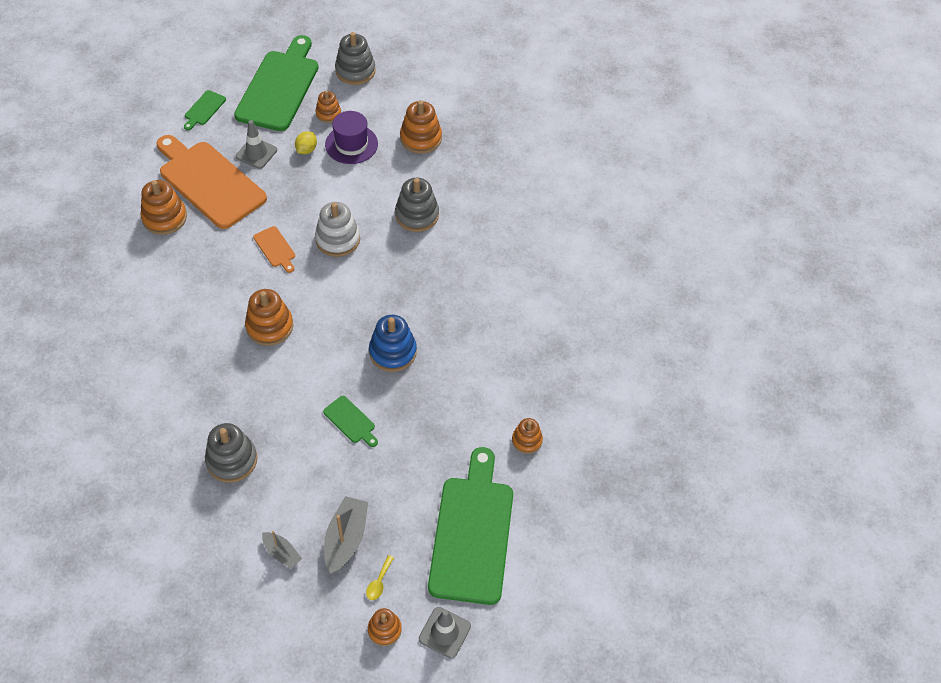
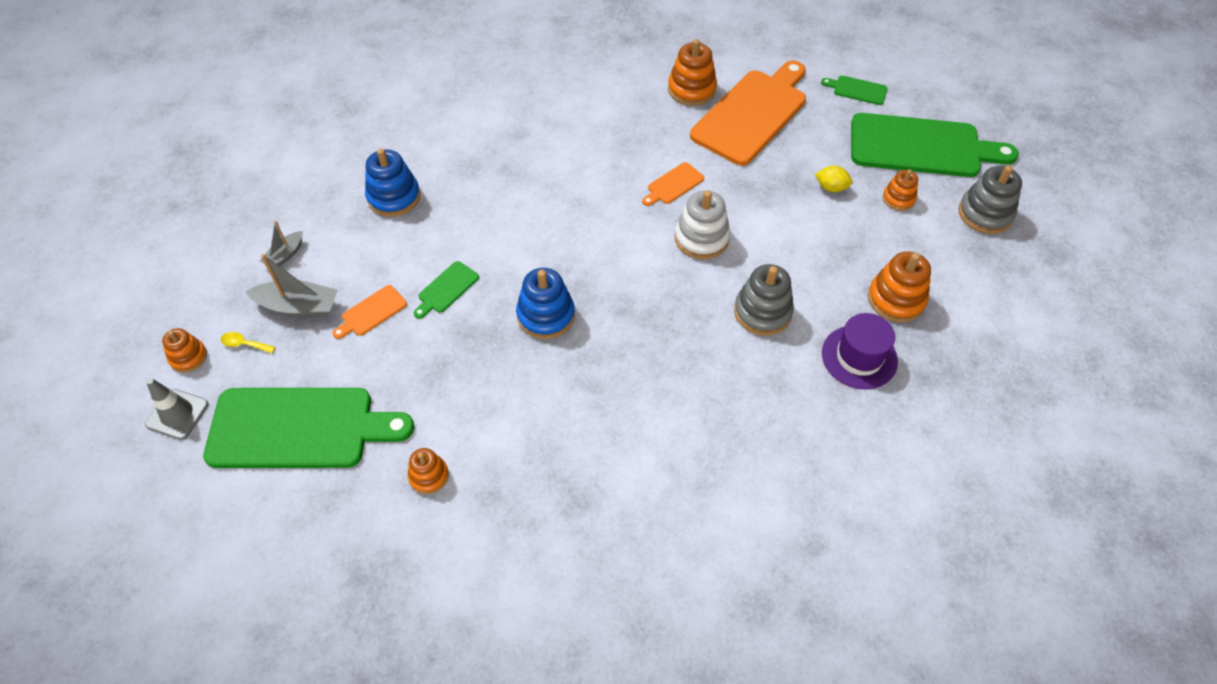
camera: 85 degrees right, 0 degrees up
grey stacking toy [205,423,257,483] -> blue stacking toy [365,148,420,217]
grey traffic cone [236,120,277,169] -> none
orange stacking toy [245,289,293,346] -> none
purple hat [325,111,378,164] -> purple hat moved to [822,313,898,389]
none -> orange cutting board [332,285,407,339]

